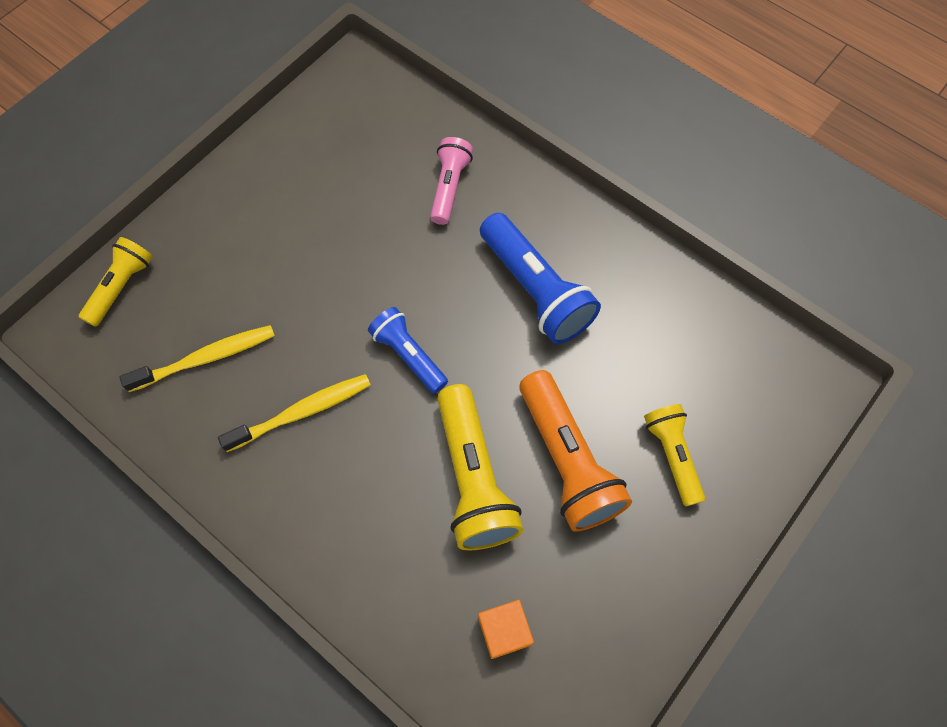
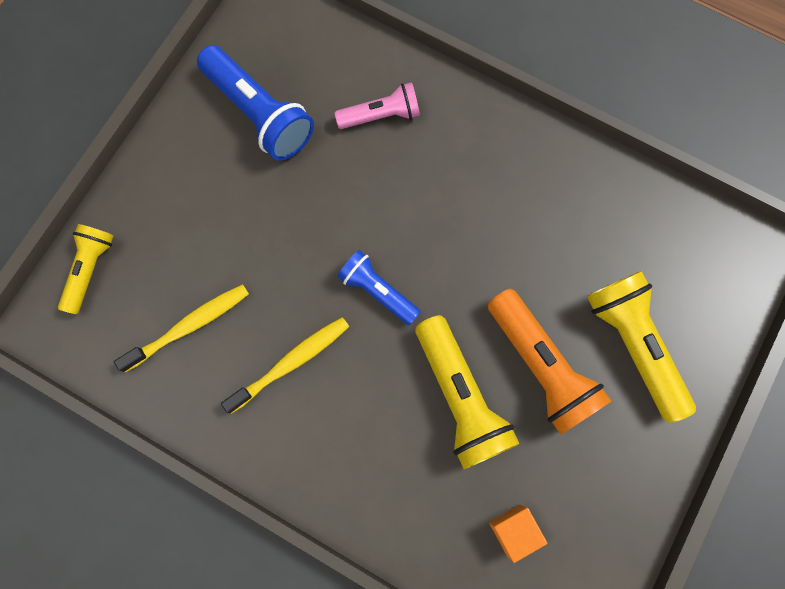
camera: 10 degrees left, 10 degrees up
pink flashlight [430,137,473,225] -> pink flashlight turned 75 degrees clockwise [334,82,420,129]
blue flashlight [480,213,601,344] -> blue flashlight moved to [197,45,314,161]
yellow flashlight [644,404,705,507] -> yellow flashlight [587,271,696,423], size x1.62

